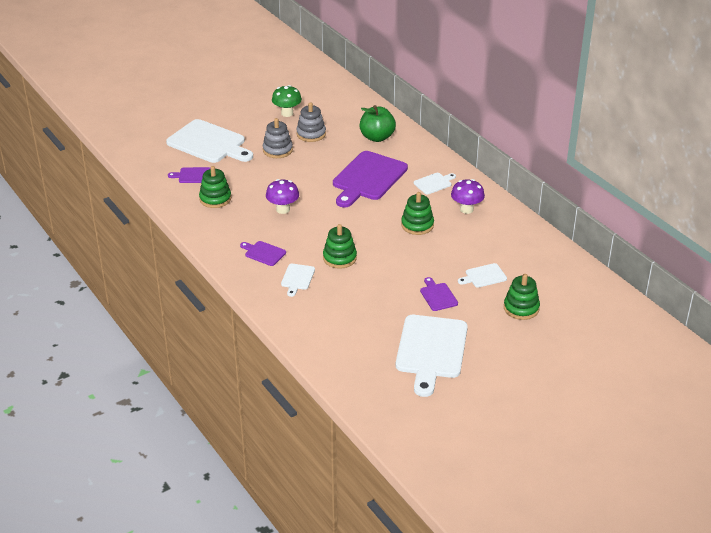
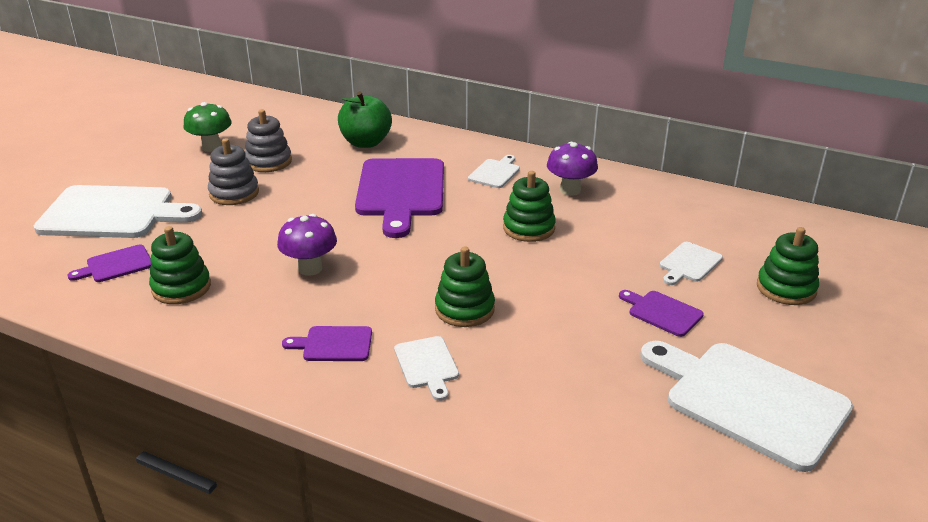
camera: 30 degrees left, 5 degrees down
white cutting board [396,315,468,397] -> white cutting board turned 150 degrees clockwise [640,341,853,472]

